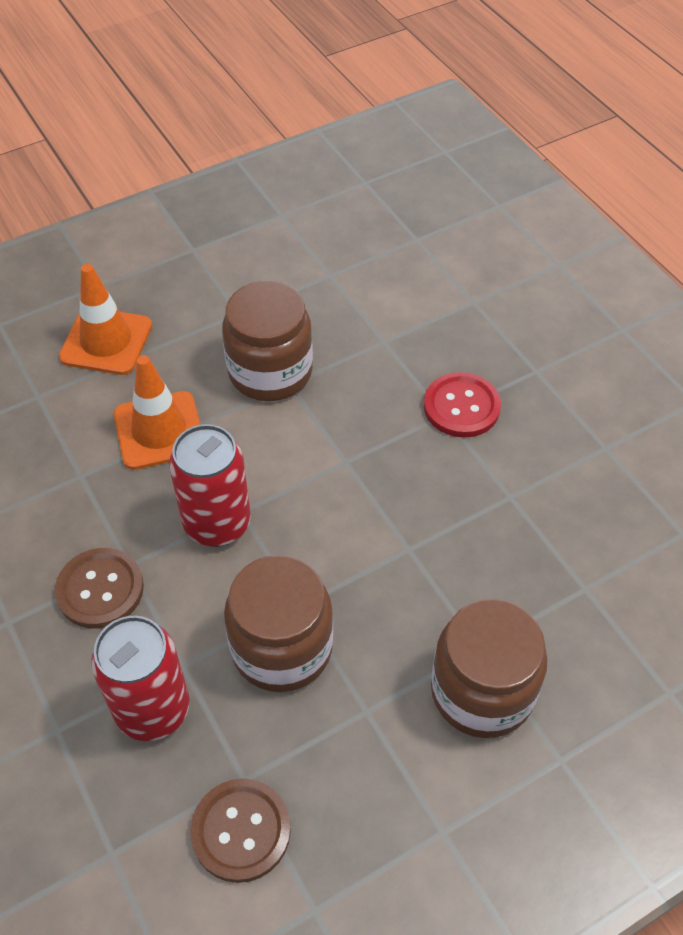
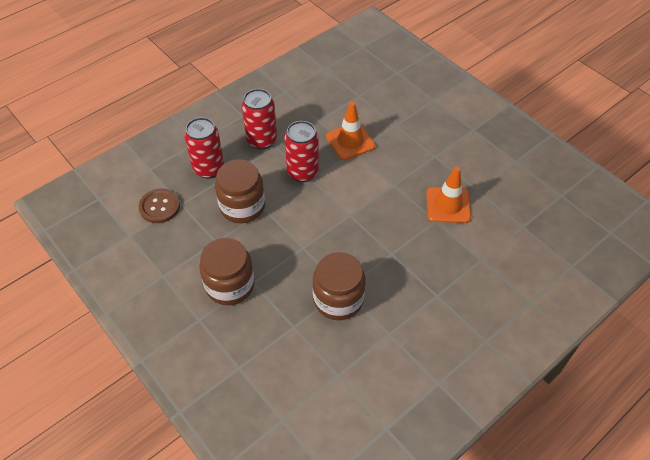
camera: 80 degrees right, 0 degrees up
brown button [55,548,144,629] -> red can [242,89,277,149]
orange traffic cone [59,264,152,375] -> orange traffic cone moved to [426,167,471,223]
brown jar [222,281,313,401] -> brown jar moved to [313,252,366,320]
red button [424,372,501,438] -> none

